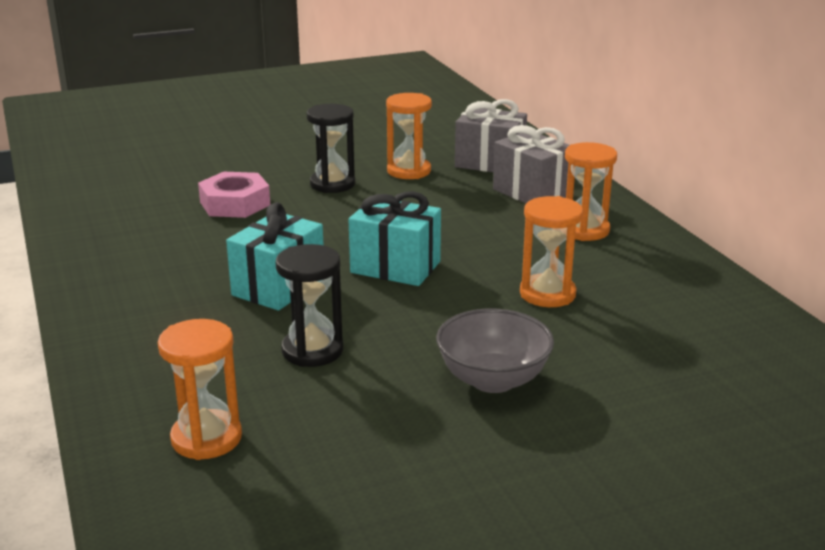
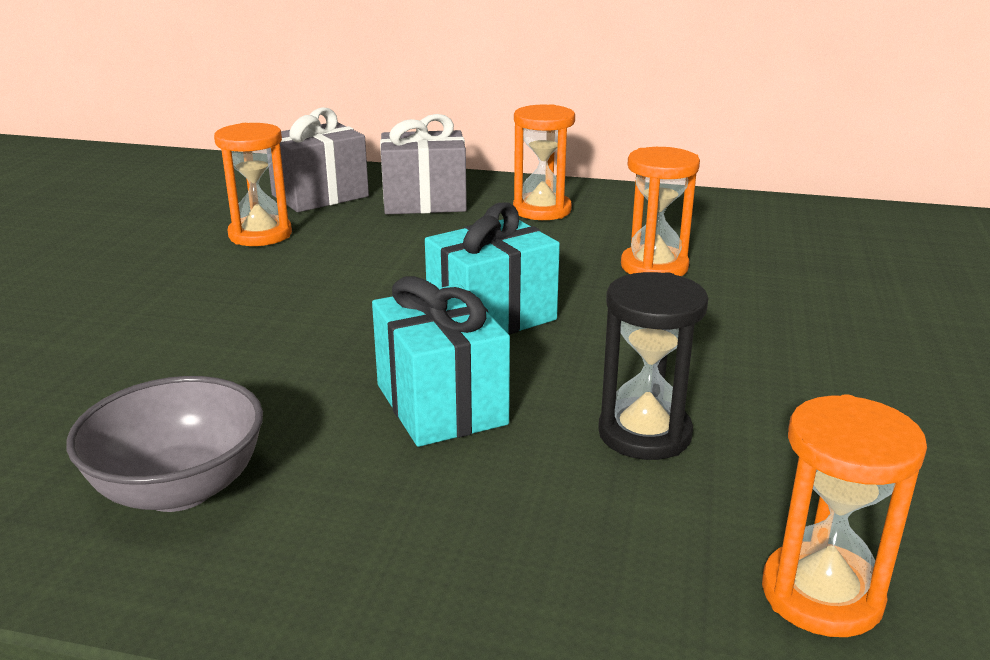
camera: 55 degrees left, 0 degrees up
pink nut [198,172,270,218] -> none
black hourglass [307,104,355,193] -> none
grey bowl [436,309,554,393] -> grey bowl moved to [67,376,263,512]

